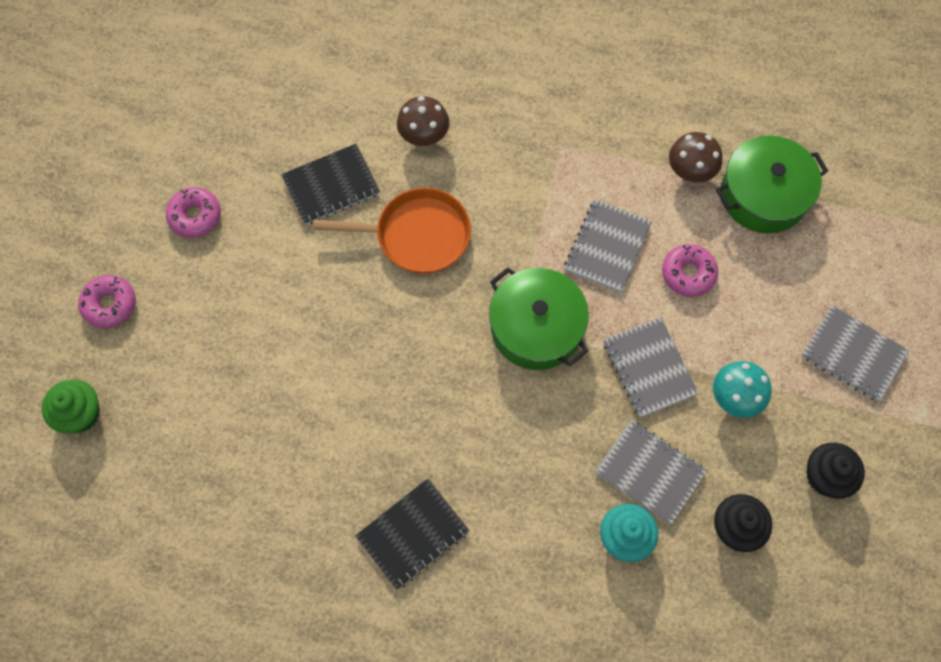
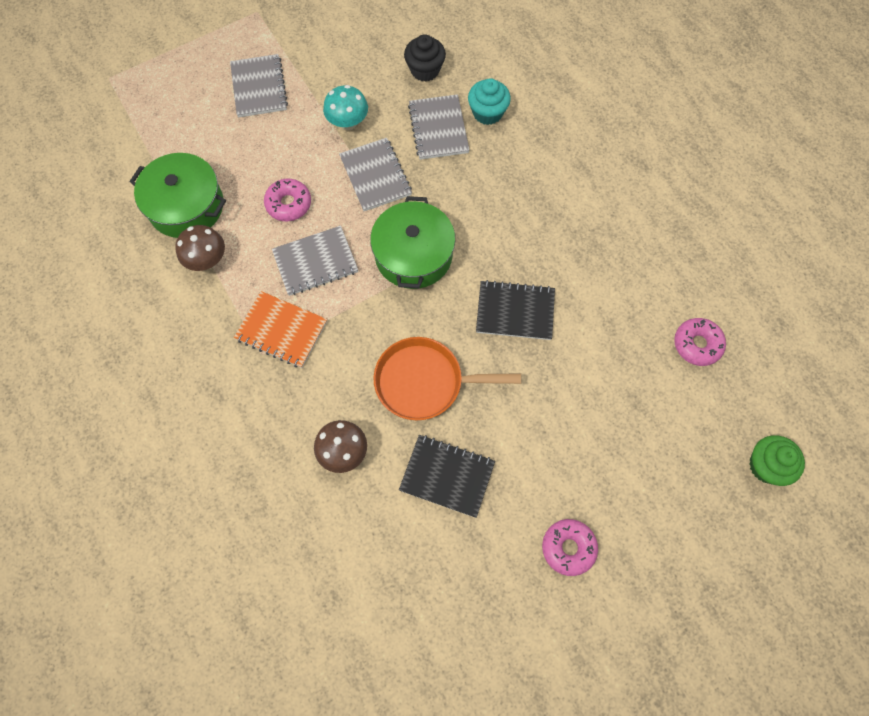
camera: 135 degrees left, 0 degrees up
pink donut [78,275,136,329] -> pink donut moved to [674,318,726,366]
orange pan [313,188,471,274] -> orange pan turned 45 degrees counterclockwise [374,337,521,420]
black notebook [355,479,469,590] -> black notebook moved to [476,280,555,340]
grey notebook [604,318,699,418] -> grey notebook turned 45 degrees counterclockwise [339,138,412,211]
black cupcake [807,443,865,499] -> none
none -> orange notebook [234,291,327,368]

